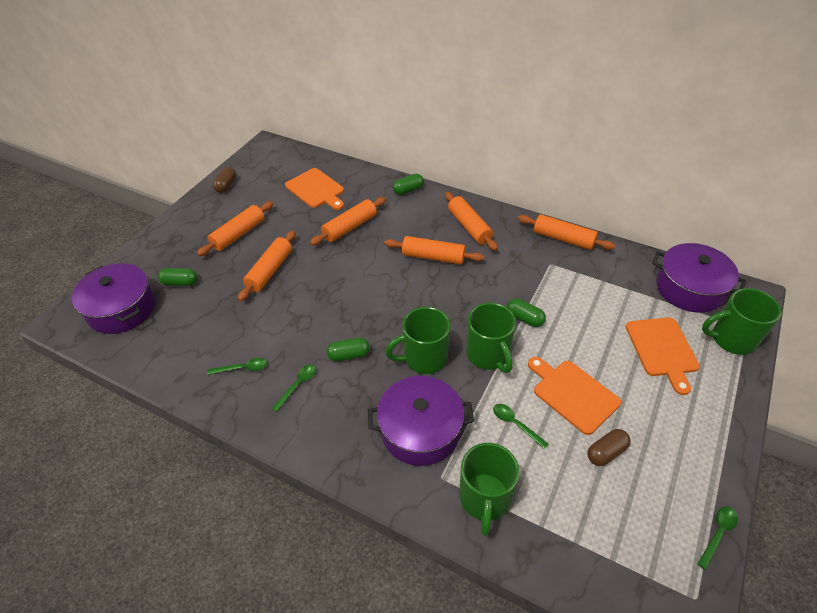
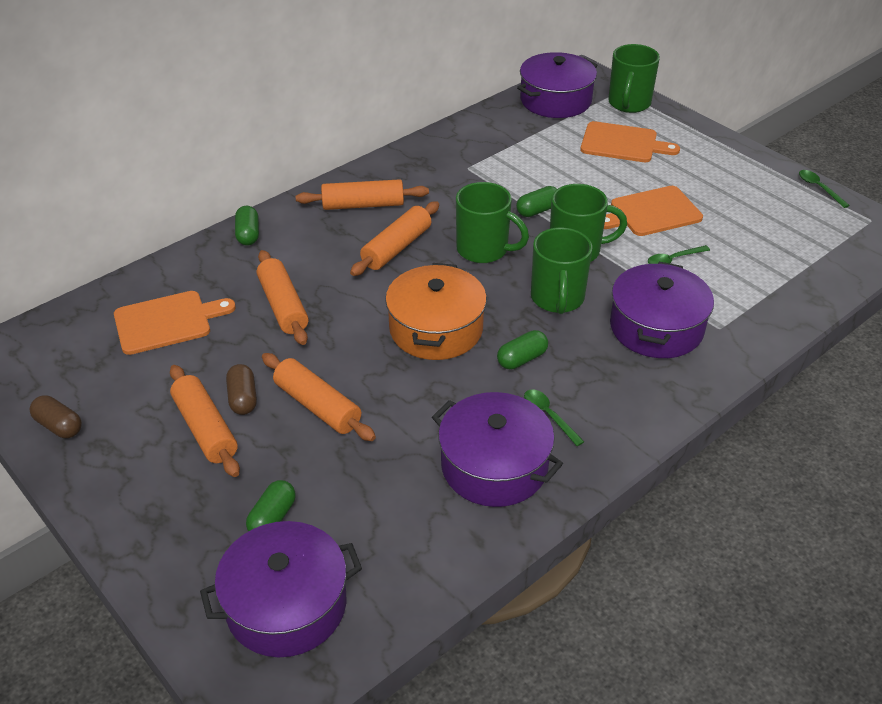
camera: 70 degrees left, 5 degrees down
green spoon [207,358,267,375] -> purple pot [432,392,563,507]
green capsule [327,338,370,361] -> green capsule turned 45 degrees clockwise [497,330,548,369]
green mug [459,443,519,536] -> green mug moved to [456,182,529,263]
orange rolling pin [518,214,615,250] -> none
brown capsule [587,429,631,466] -> brown capsule moved to [226,364,257,415]
none -> orange pot [385,263,487,360]

